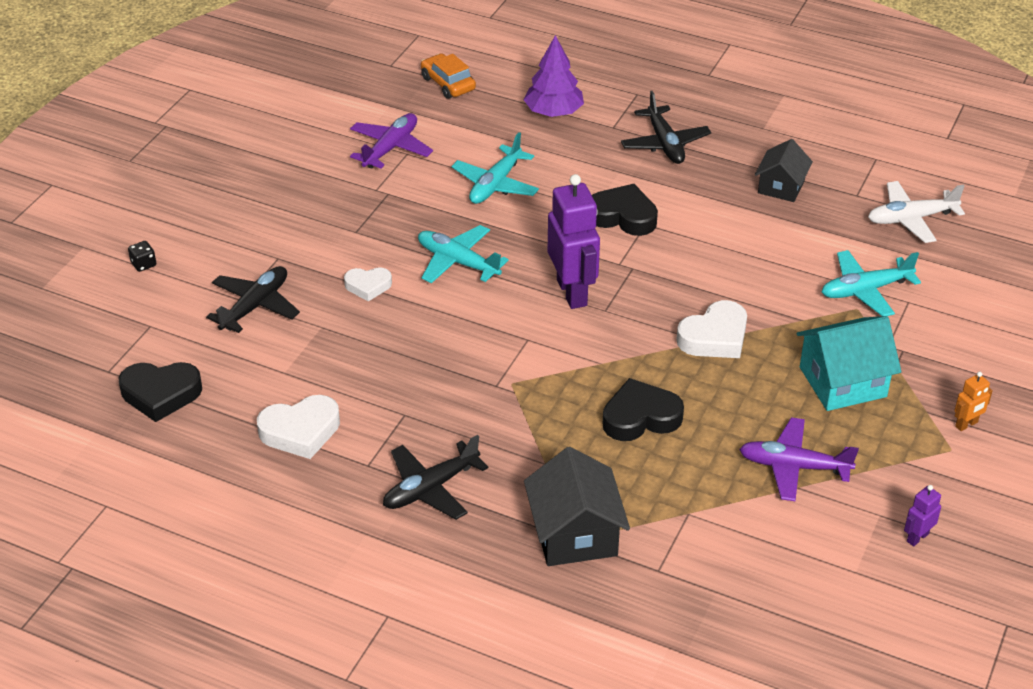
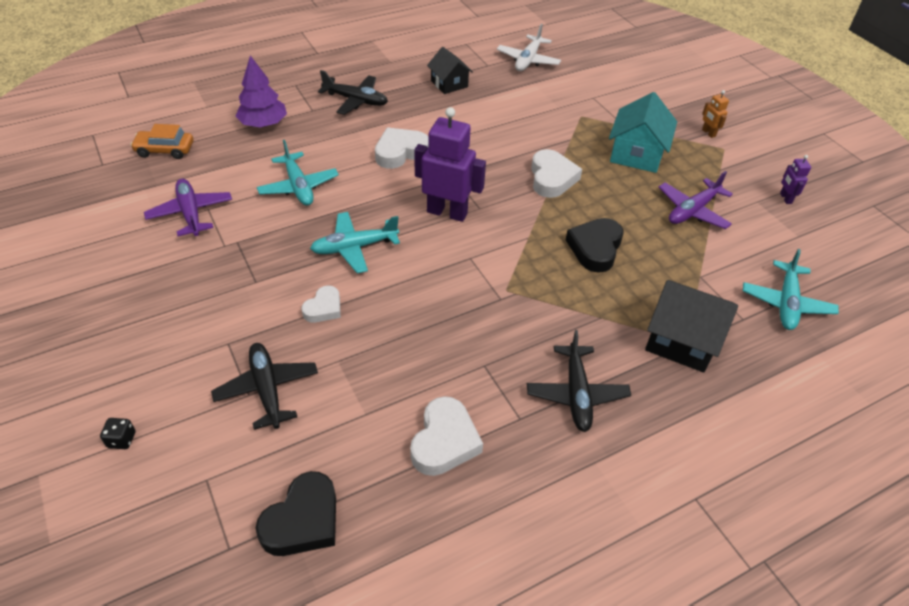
camera: 55 degrees left, 5 degrees up
black heart [592,184,658,236] -> white heart [375,128,429,169]
turquoise plane [822,250,921,316] -> turquoise plane moved to [743,249,839,330]
orange robot [955,372,993,431] -> orange robot turned 150 degrees clockwise [702,90,729,138]

